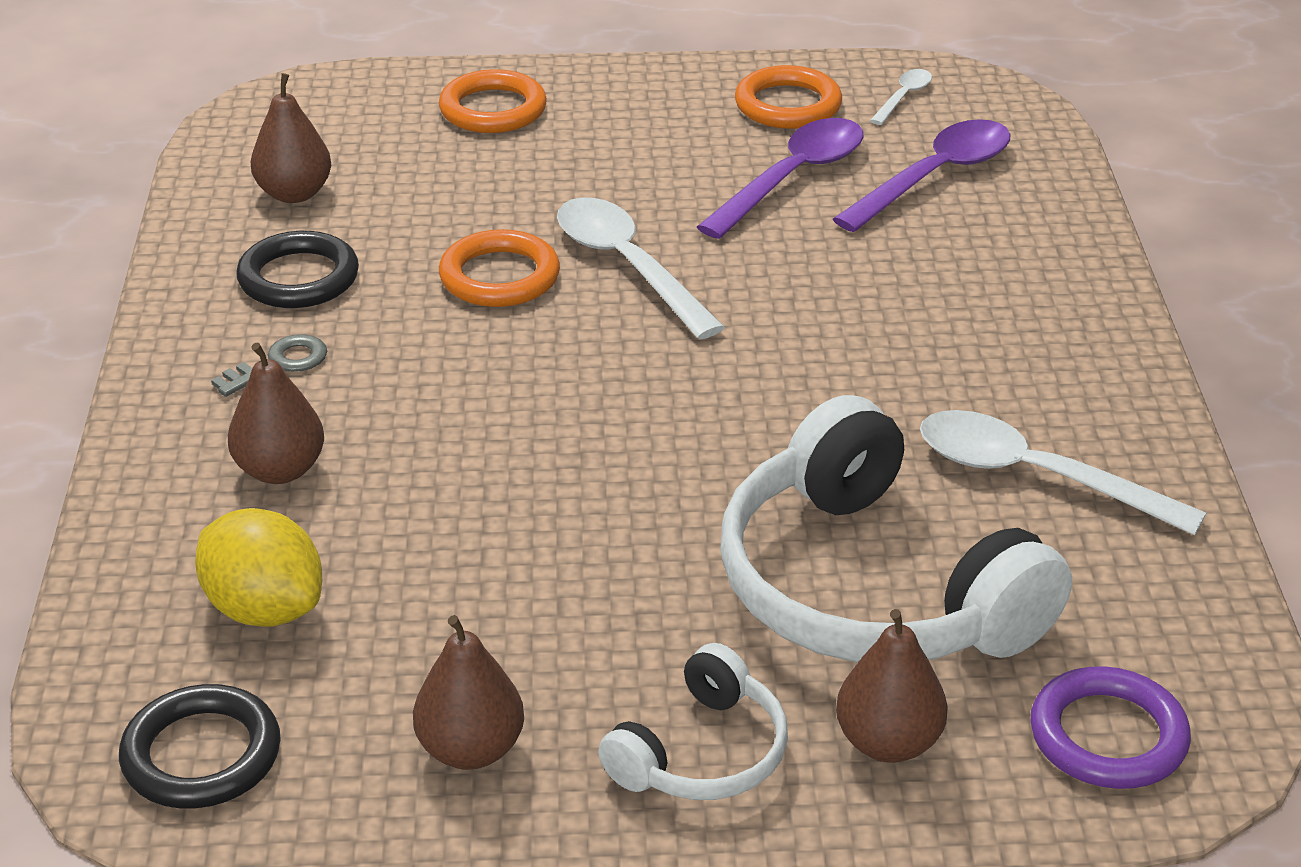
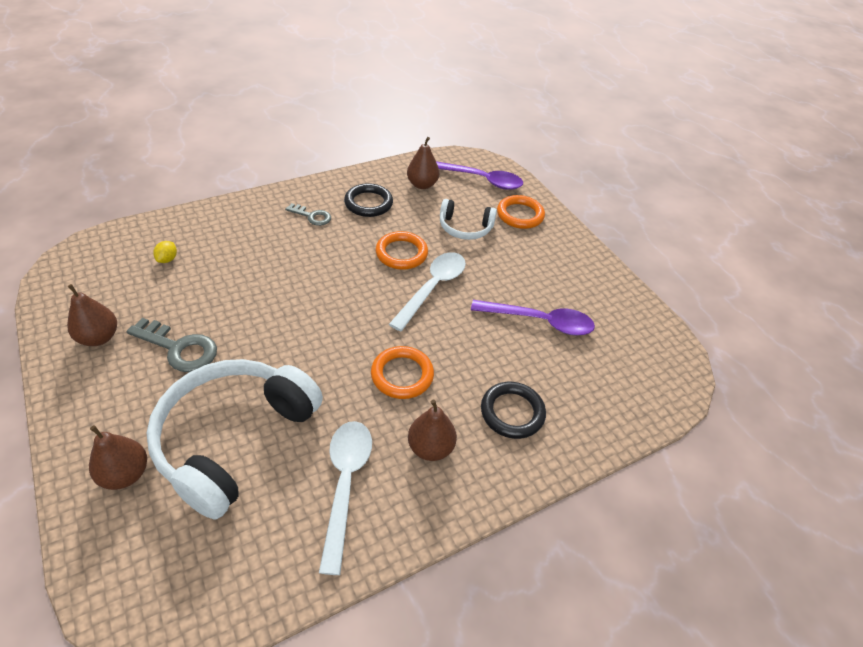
camera: 60 degrees right, 10 degrees up
black ring [119,684,281,809] -> black ring moved to [481,382,546,439]
yellow lemon [195,508,322,627] -> yellow lemon [153,241,177,263], size x0.48
brown pear [228,342,324,484] -> brown pear moved to [408,400,457,461]
white headphones [598,643,788,800] -> white headphones moved to [440,199,497,240]
orange ring [735,65,842,129] -> orange ring moved to [371,346,434,399]
purple spoon [833,119,1011,232] -> purple spoon moved to [436,161,523,190]
white spoon [870,69,932,125] -> none
purple ring [1030,666,1191,789] -> none
none -> grey key [127,318,217,372]

